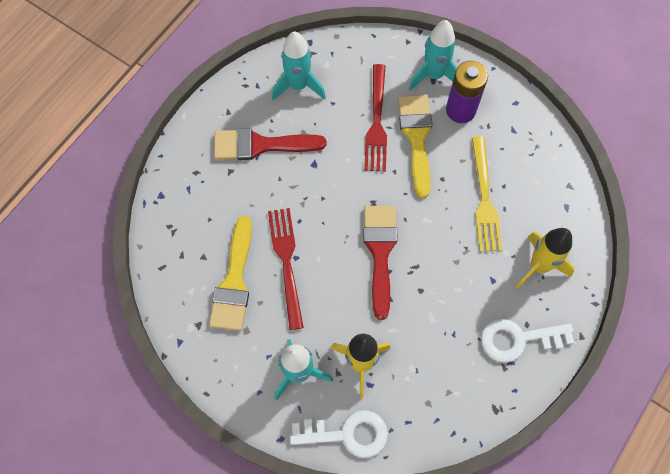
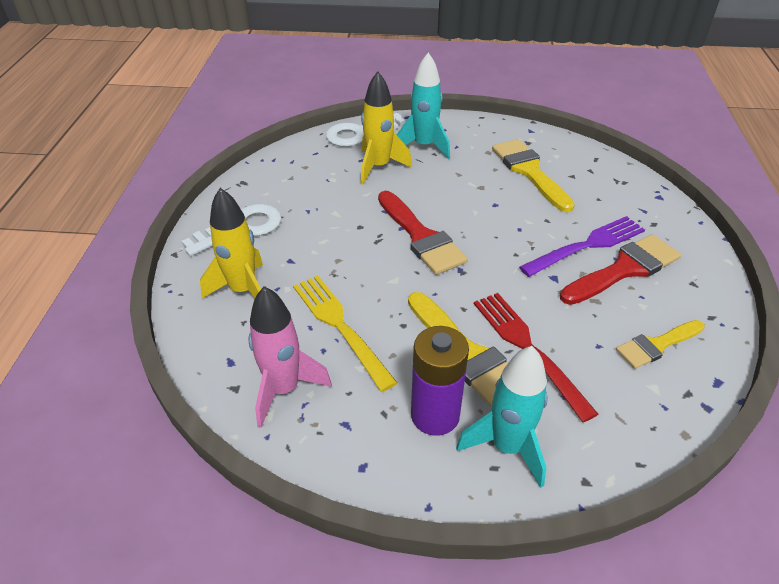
camera: 150 degrees right, 25 degrees down
red fork [268,208,304,330] -> none
turquoise rocket [272,32,326,101] -> yellow brush [616,320,705,369]
none -> pink rocket [248,286,332,428]
none -> purple fork [519,216,645,277]

